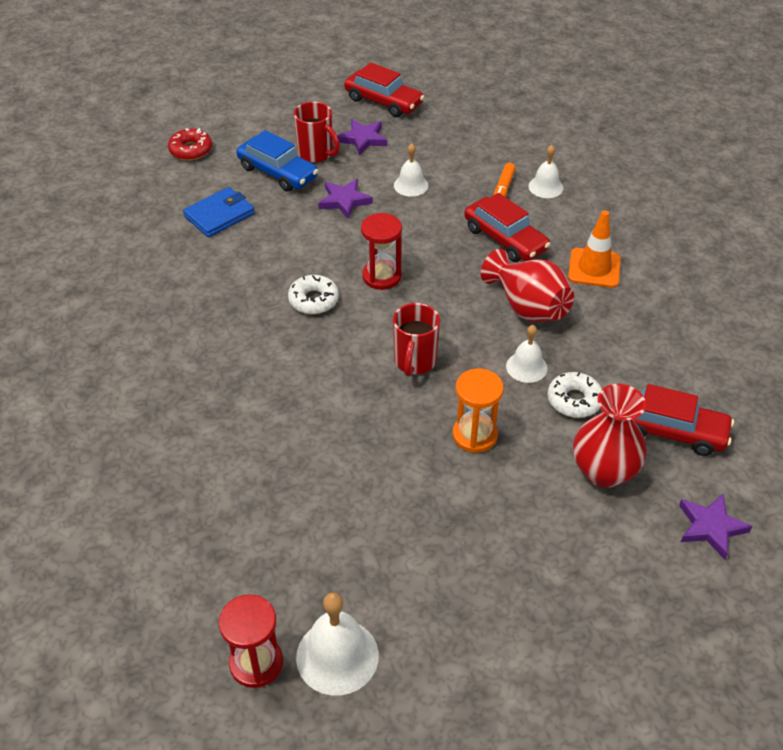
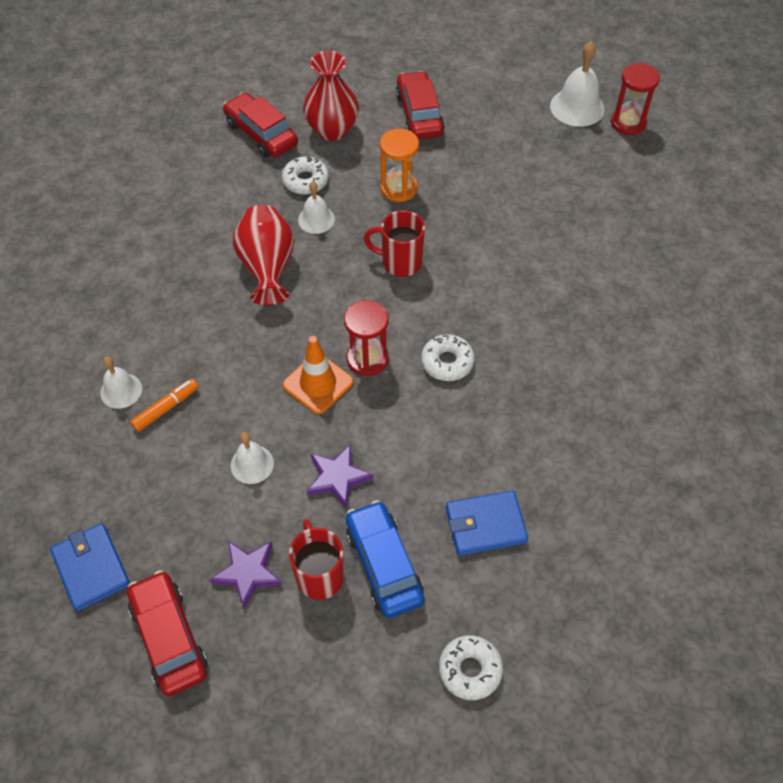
camera: 150 degrees left, 10 degrees up
red donut [168,128,212,160] -> white donut [439,635,503,700]
red mug [393,303,440,377] -> red mug turned 120 degrees counterclockwise [364,210,425,277]
red car [464,193,551,262] -> red car moved to [396,71,445,139]
orange traffic cone [568,210,621,288] -> orange traffic cone moved to [283,336,353,414]
purple star [679,494,752,559] -> none
none -> blue wallet [50,523,130,612]

